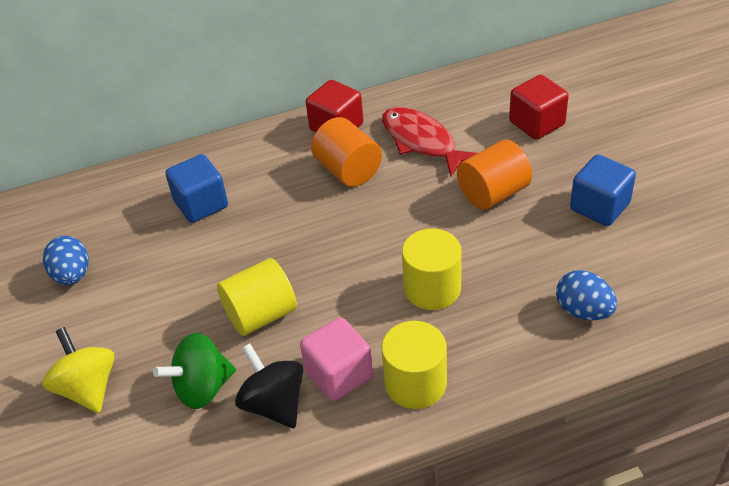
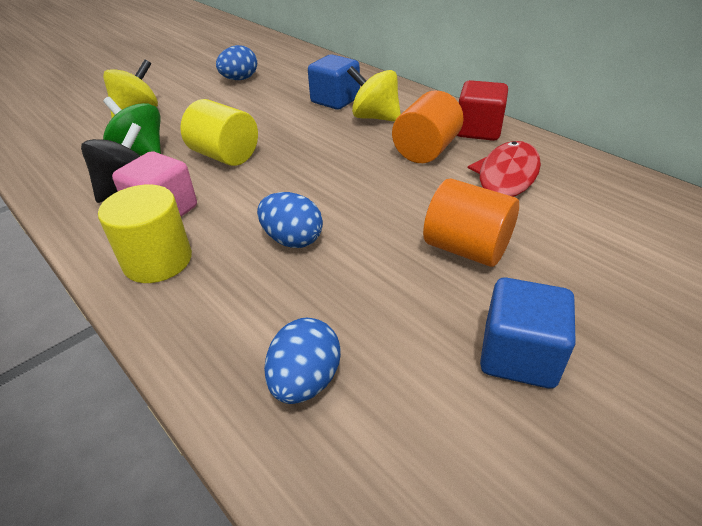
camera: 65 degrees right, 5 degrees down
yellow cylinder [402,229,462,310] -> blue egg [257,192,323,248]
red cube [509,75,569,140] -> none
none -> yellow spinning top [347,66,401,122]

